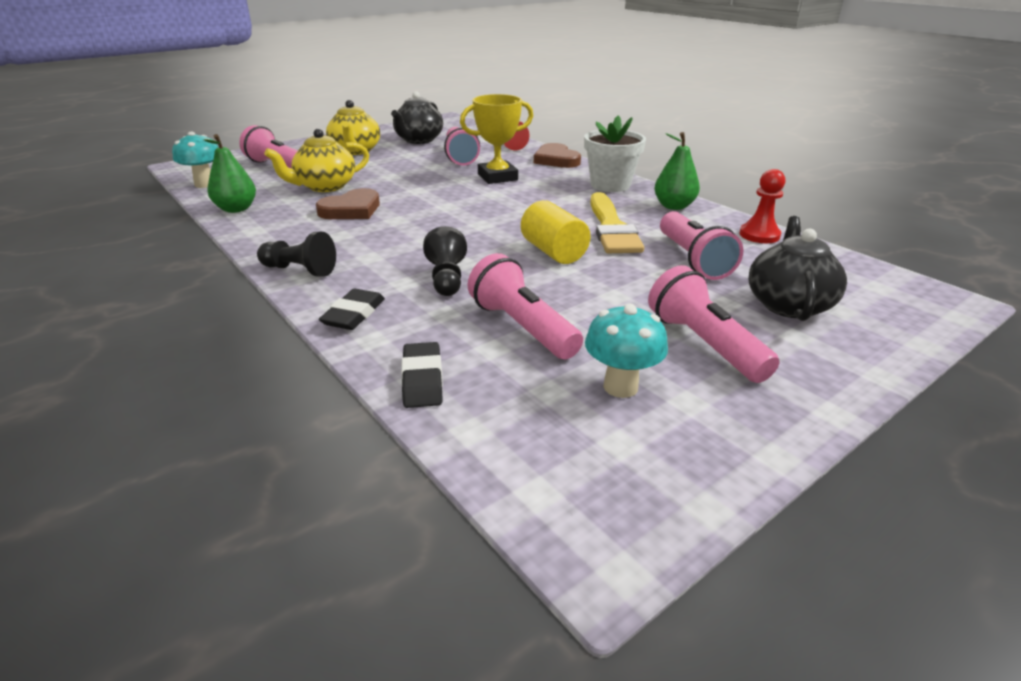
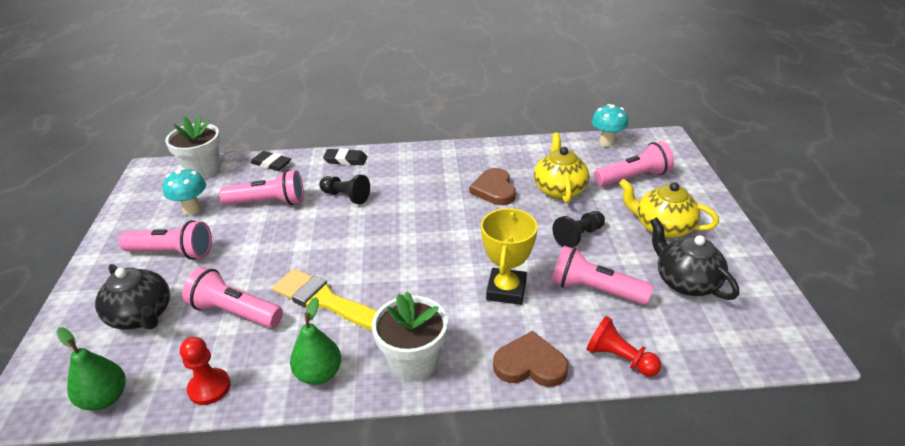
camera: 125 degrees right, 5 degrees up
green pear [204,134,256,213] -> green pear moved to [56,327,126,411]
black pawn [257,232,336,277] -> black pawn moved to [552,211,605,248]
black eraser [319,289,385,330] -> black eraser turned 45 degrees counterclockwise [323,149,367,165]
yellow cylinder [521,200,591,264] -> none
none -> white flower pot [165,116,220,179]

